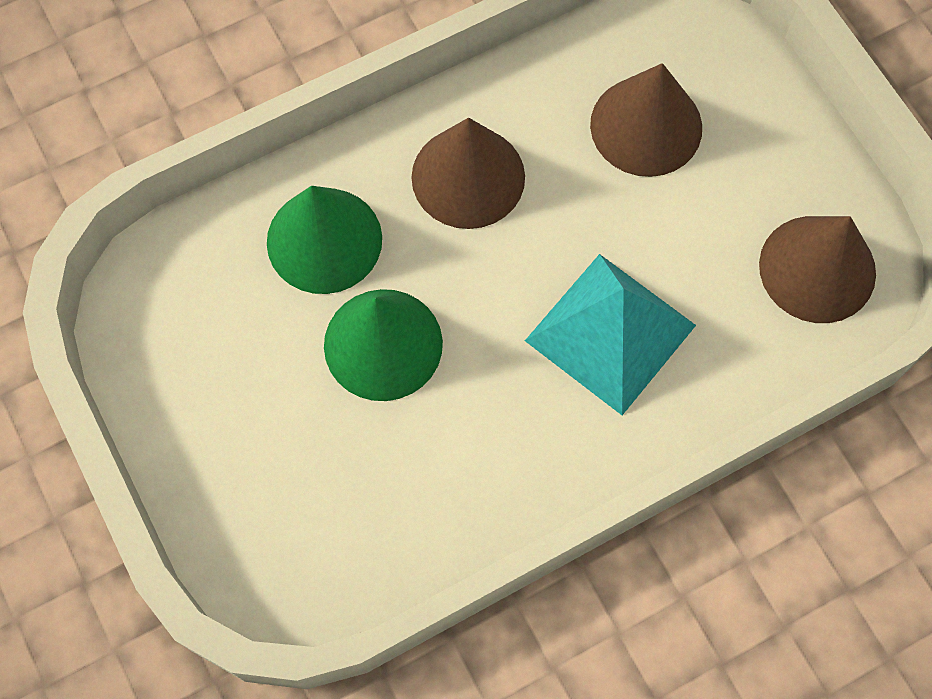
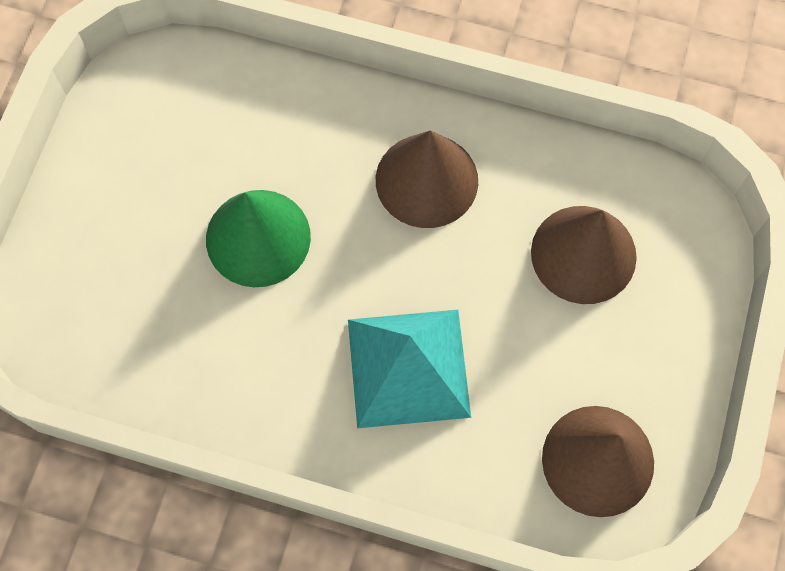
camera: 45 degrees right, 0 degrees up
green cone [267,186,382,294] -> none

